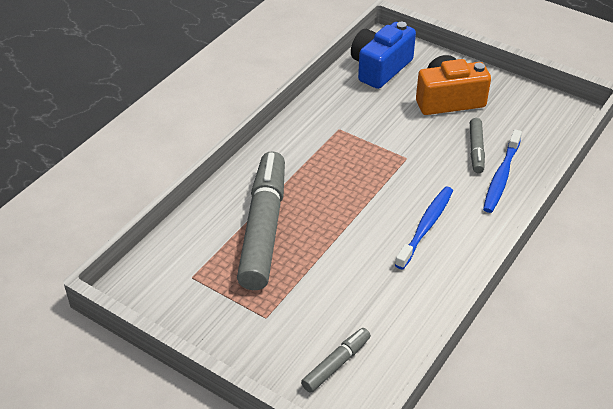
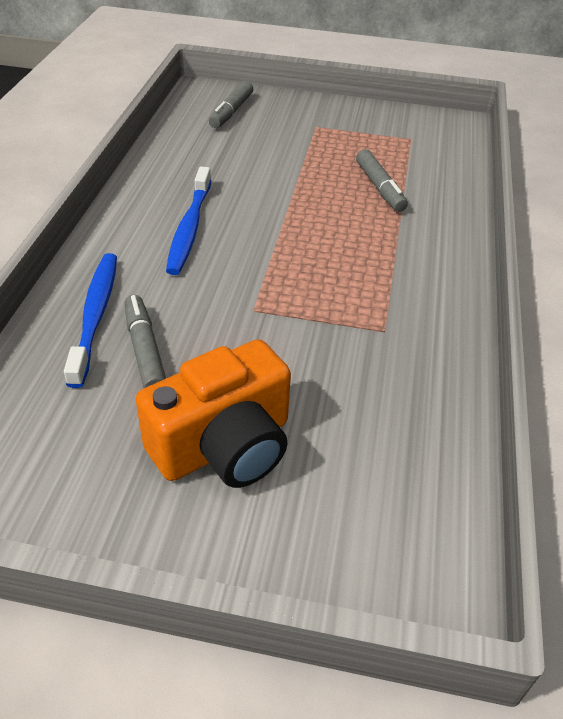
camera: 155 degrees right, 0 degrees up
grey marker [237,151,285,290] -> grey marker [356,149,408,212], size x0.47
blue camera [351,22,416,89] -> none

